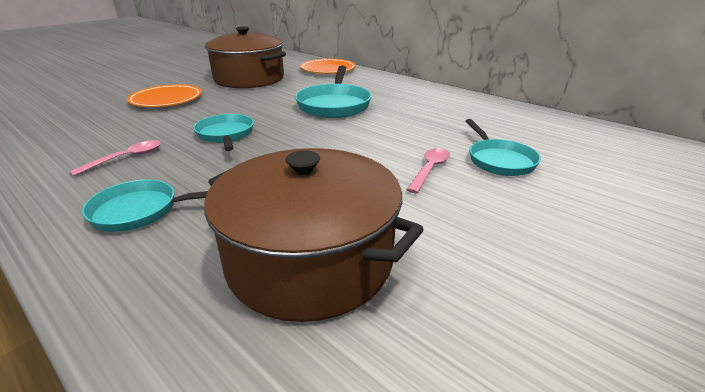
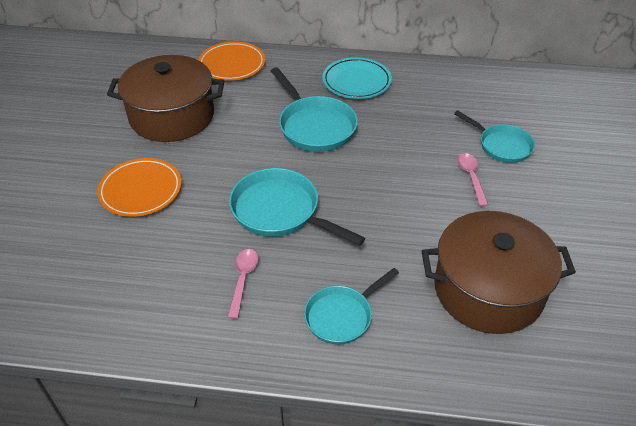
camera: 35 degrees left, 15 degrees up
turquoise pan [193,114,254,151] -> turquoise pan [229,168,365,246], size x1.52
none -> turquoise plate [322,57,392,99]

